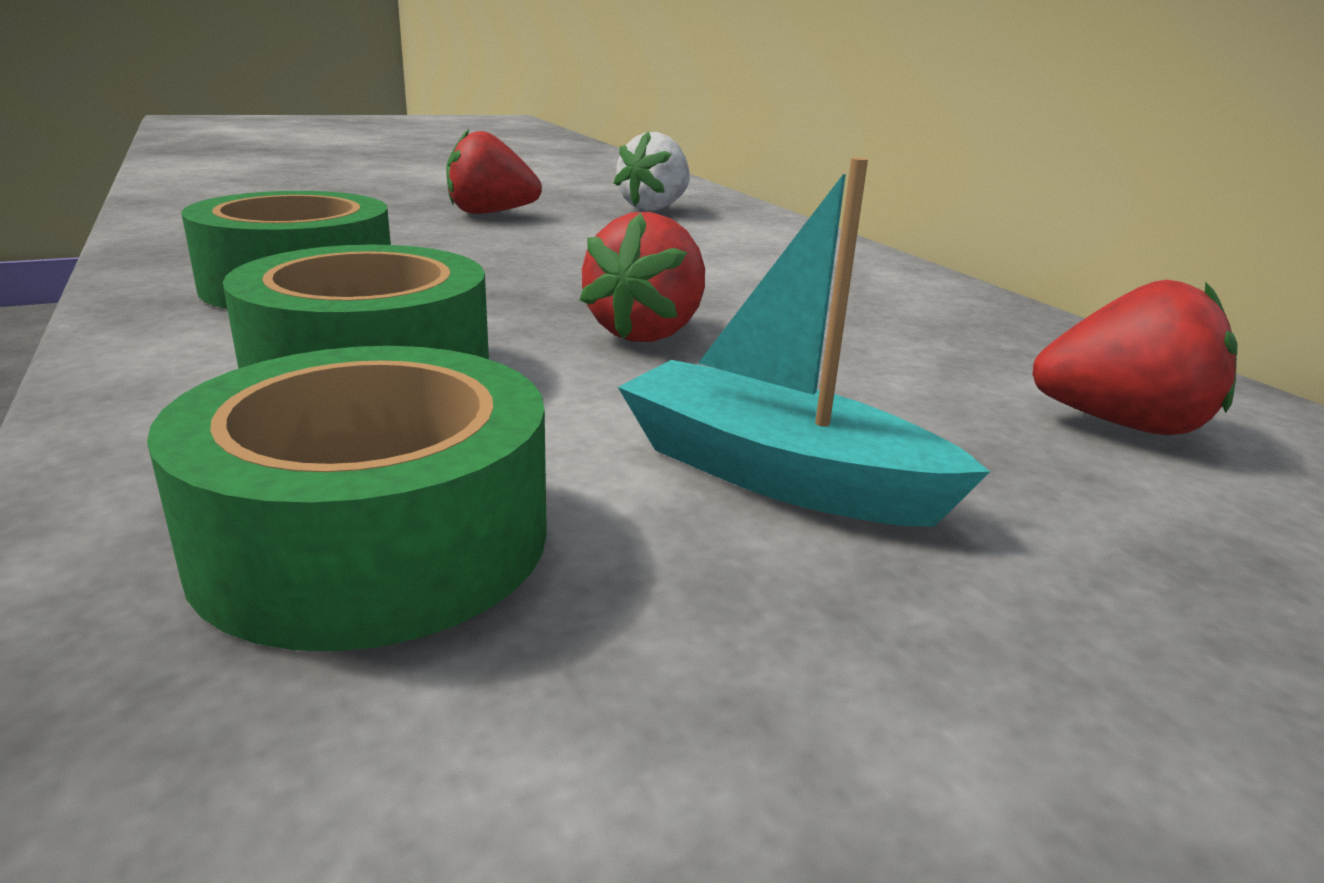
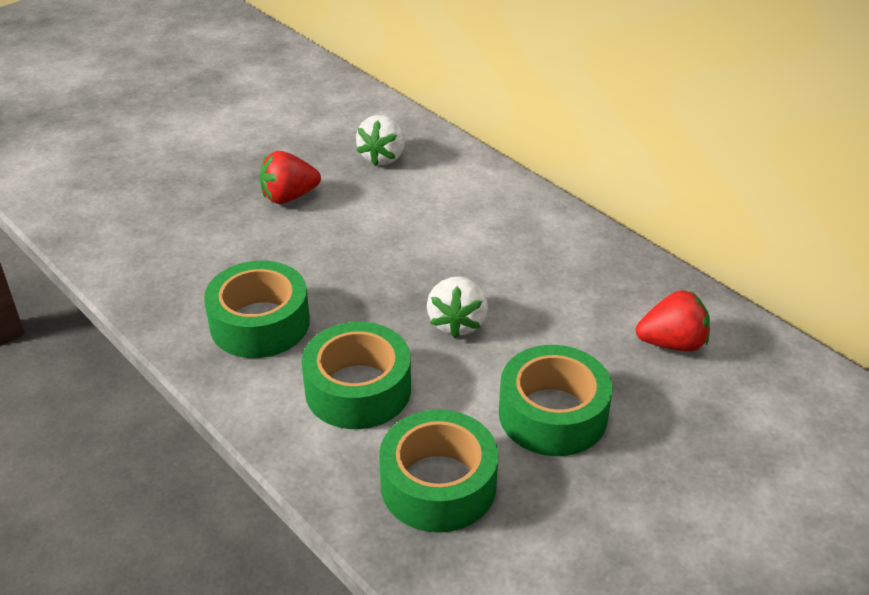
camera: 15 degrees left, 15 degrees up
red strawberry [580,212,705,342] -> white strawberry [427,277,488,338]
turquoise boat [618,158,990,527] -> green tape [499,345,613,456]

